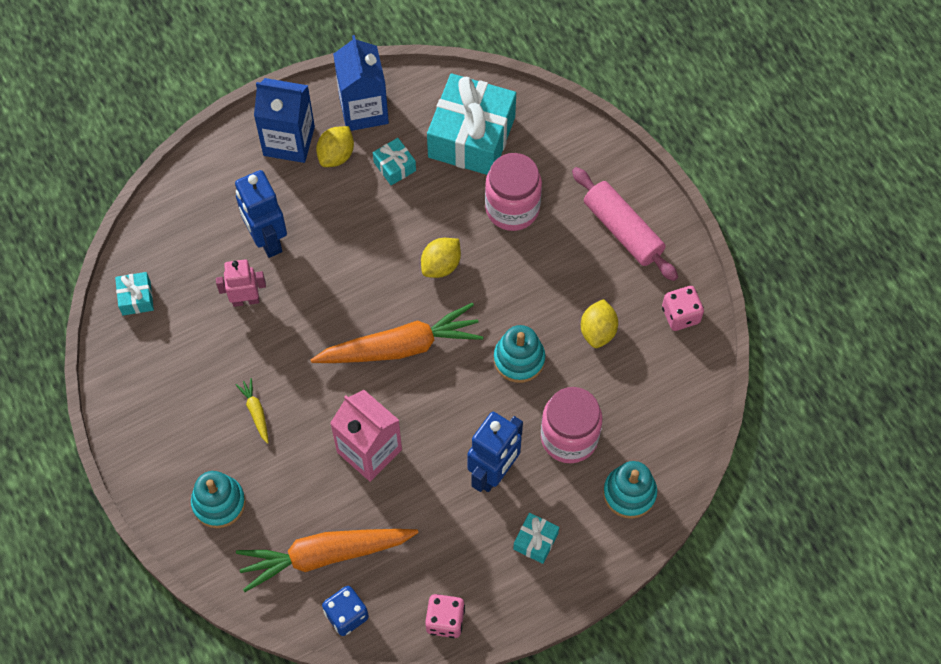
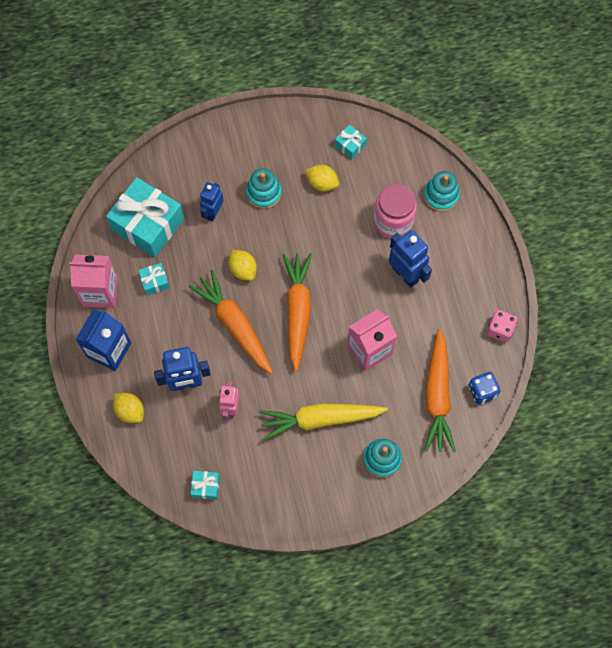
camera: 75 degrees left, 5 degrees up
yellow carrot [236,378,269,444] -> yellow carrot [259,403,388,440], size x2.43
yellow lemon [316,126,354,167] -> yellow lemon moved to [113,393,144,423]
blue carton [333,35,389,131] -> pink carton [69,254,118,308]
pink jar [485,153,542,231] -> blue robot [200,182,224,222]
turquoise stacking toy [494,325,545,383] -> turquoise stacking toy moved to [246,168,282,209]
turquoise gift [513,513,559,564] -> turquoise gift moved to [335,125,367,159]
pink rolling pin [572,167,678,281] -> none
pink dice [662,286,704,331] -> none
none -> orange carrot [188,270,273,374]

